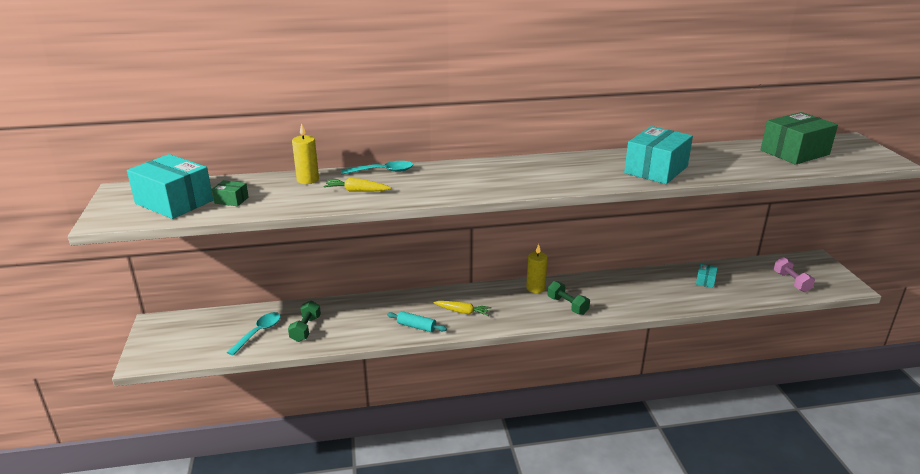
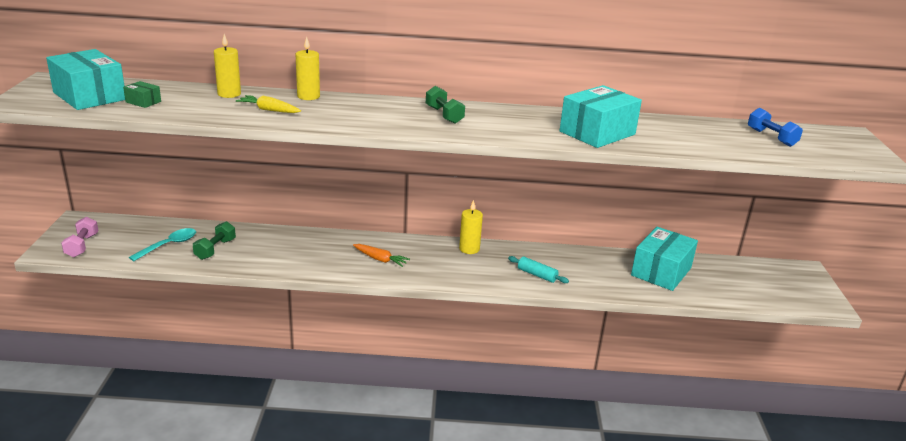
camera: 10 degrees right, 0 degrees up
turquoise spoon [341,161,413,174] -> yellow candle [296,37,320,100]
turquoise rolling pin [387,311,447,332] -> turquoise rolling pin moved to [508,256,569,283]
yellow carrot [433,301,492,316] -> orange carrot [353,244,410,267]
green dumbbell [547,281,590,315] -> green dumbbell moved to [426,86,465,124]
turquoise box [696,264,718,288] -> turquoise box [631,227,698,291], size x2.28
green box [761,112,838,165] -> blue dumbbell [748,108,803,147]
pink dumbbell [774,257,815,292] -> pink dumbbell moved to [61,217,99,257]

